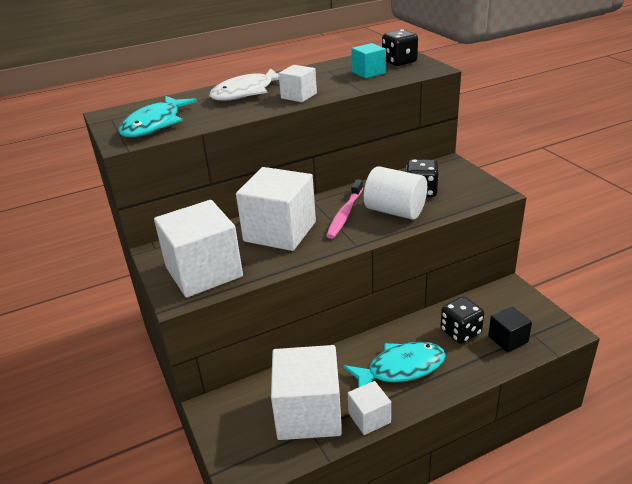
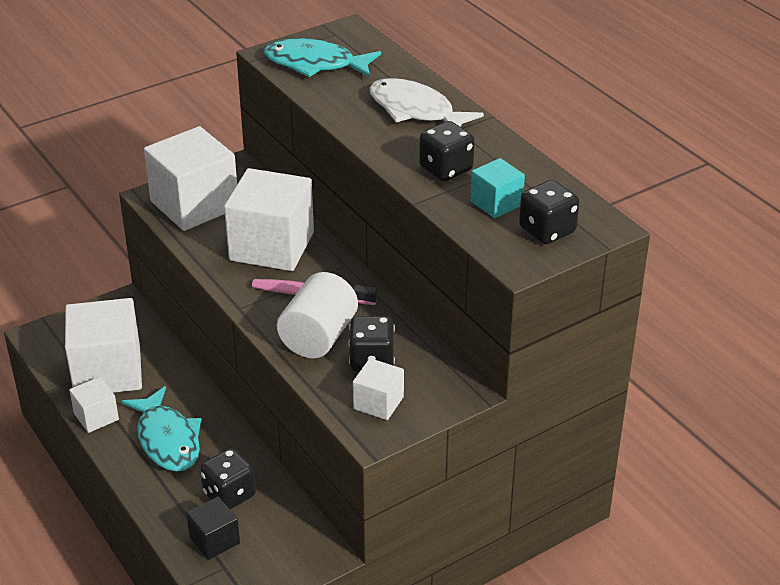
camera: 80 degrees right, 5 degrees up
white cube [278,65,317,102] -> white cube moved to [353,358,404,420]
none -> black dice [419,121,475,181]

